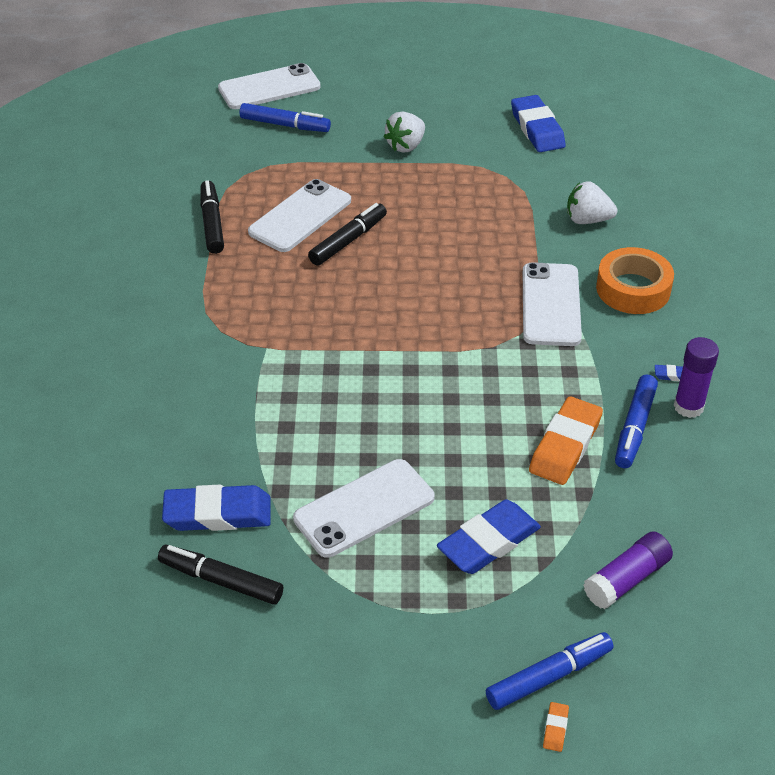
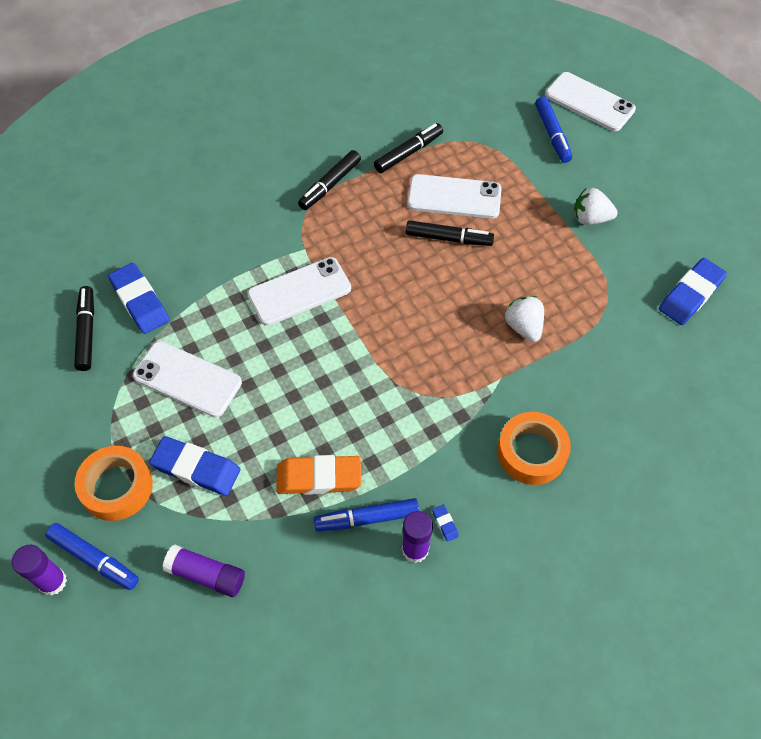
camera: 60 degrees right, 15 degrees up
white phone [523,262,582,346] -> white phone moved to [248,257,351,326]
orange eraser [543,702,569,752] -> purple glue stick [12,545,67,595]
white strawberry [567,181,618,224] -> white strawberry moved to [505,296,544,342]
none -> orange tape [74,446,153,521]
none -> black marker [298,150,361,210]

